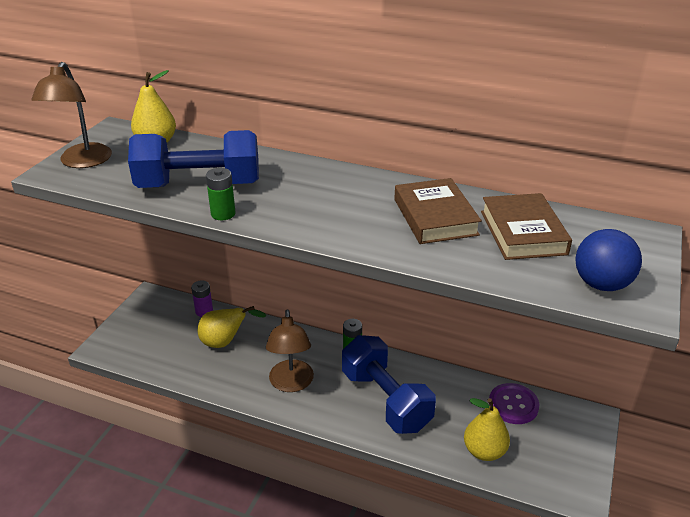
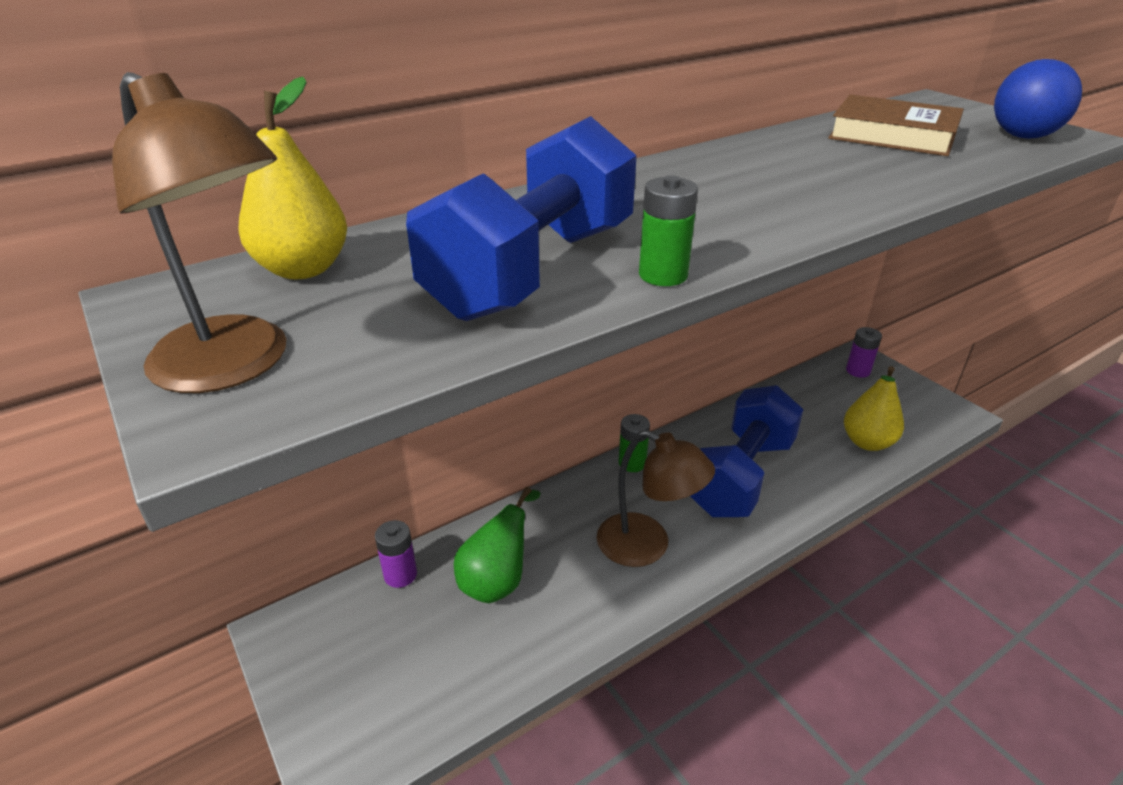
camera: 55 degrees left, 0 degrees up
yellow pear [198,306,267,348] -> green pear [454,487,541,603]
blue dumbbell [342,335,436,434] -> blue dumbbell turned 60 degrees counterclockwise [690,385,803,517]
brown book [394,178,482,244] -> none
purple button [489,383,539,424] -> none
none -> purple battery [846,327,882,378]

